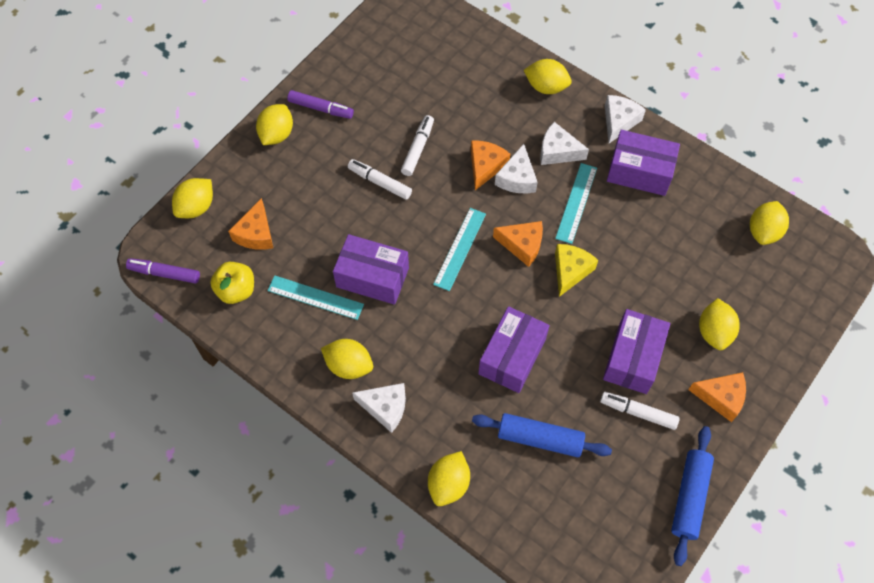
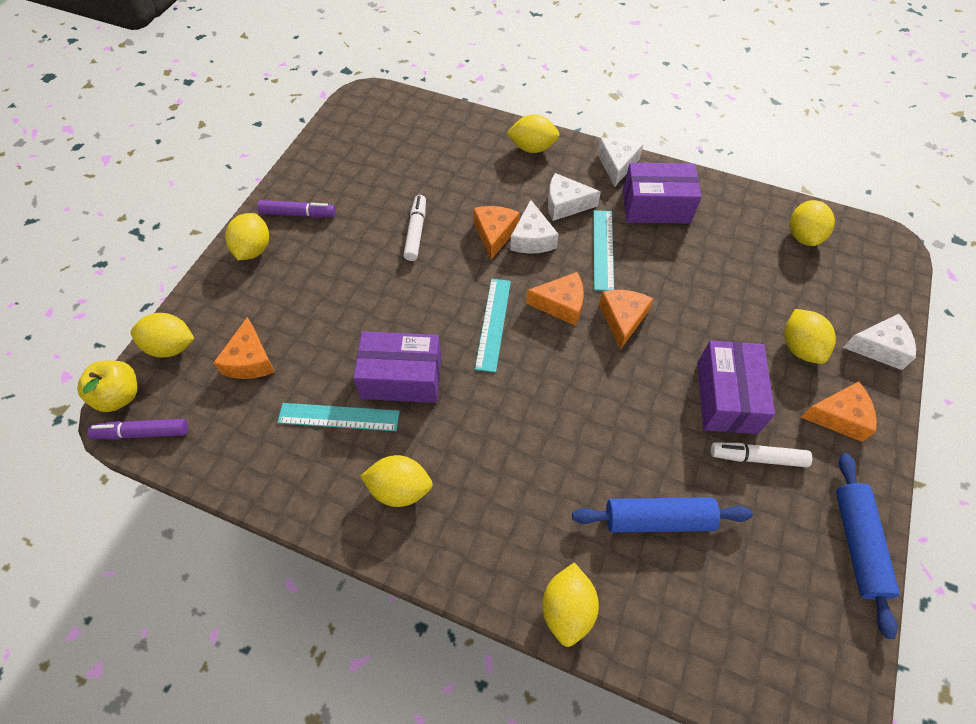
camera: 15 degrees left, 5 degrees down
yellow lemon [172,178,213,218] -> yellow lemon turned 75 degrees clockwise [131,313,195,358]
yellow apple [210,262,254,304] -> yellow apple moved to [77,361,137,412]
white marker [348,159,412,200] -> none
white cheese [352,383,406,433] -> white cheese moved to [843,314,916,370]
purple box [478,306,550,393] -> none
yellow cheese [555,244,598,297] -> orange cheese [599,290,653,350]

